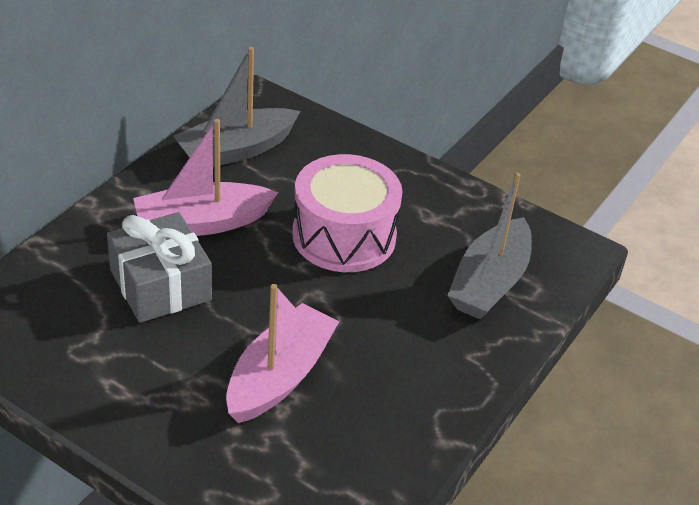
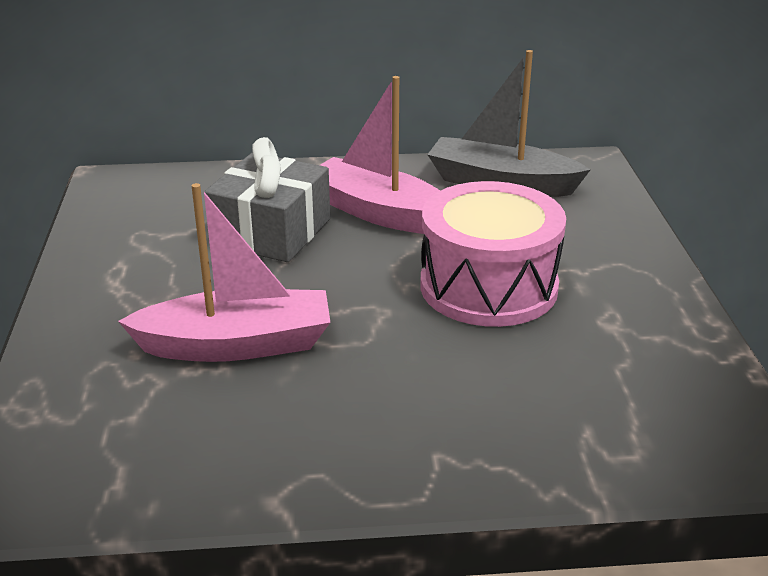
camera: 55 degrees right, 10 degrees down
grey boat [447,173,532,320] -> none

